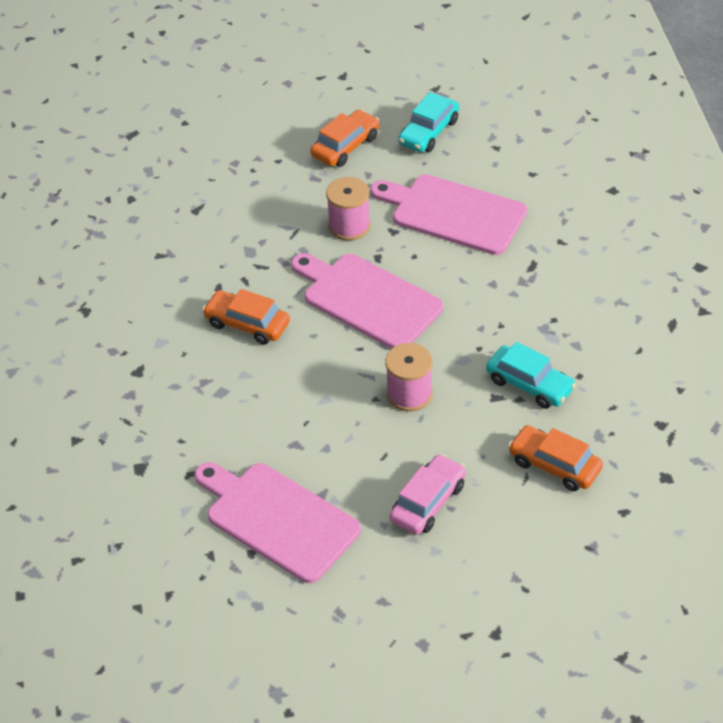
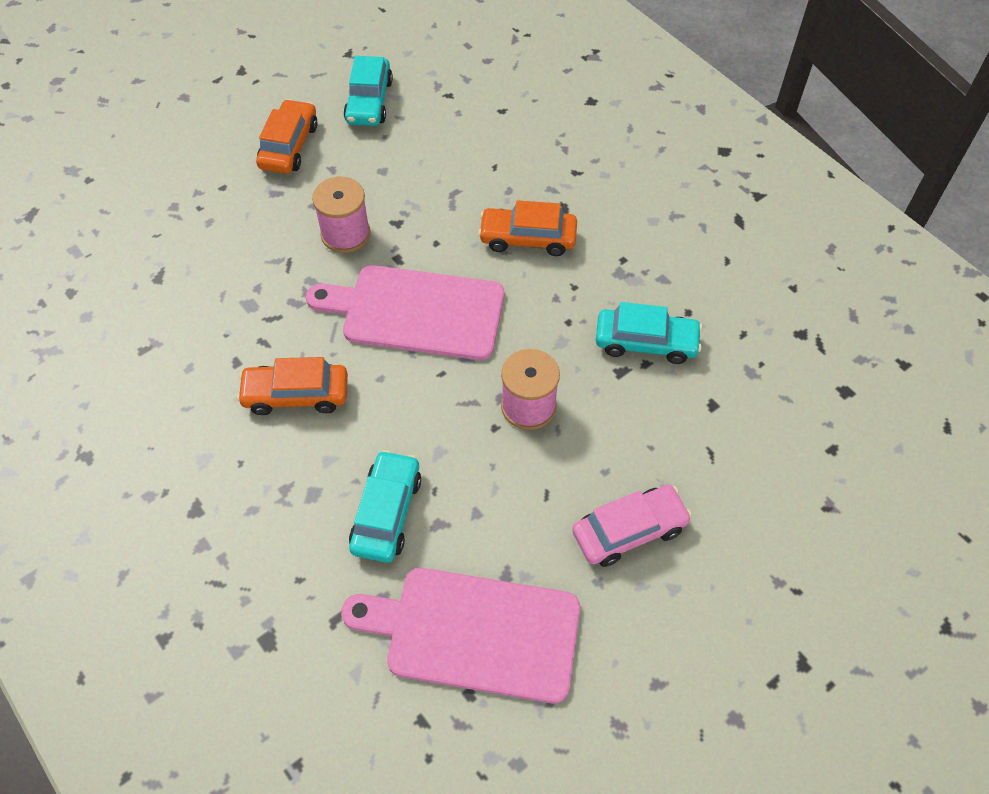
camera: 30 degrees left, 10 degrees up
pink cutting board [370,174,527,255] -> none
pink car [390,454,466,535] -> pink car turned 60 degrees clockwise [572,485,692,567]
orange car [508,425,603,491] -> orange car moved to [478,200,577,256]
none -> turquoise car [349,450,421,563]

